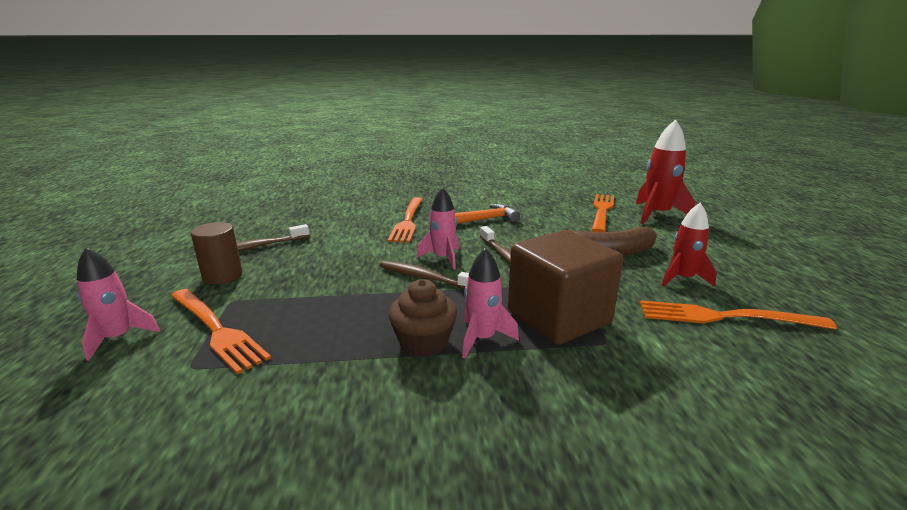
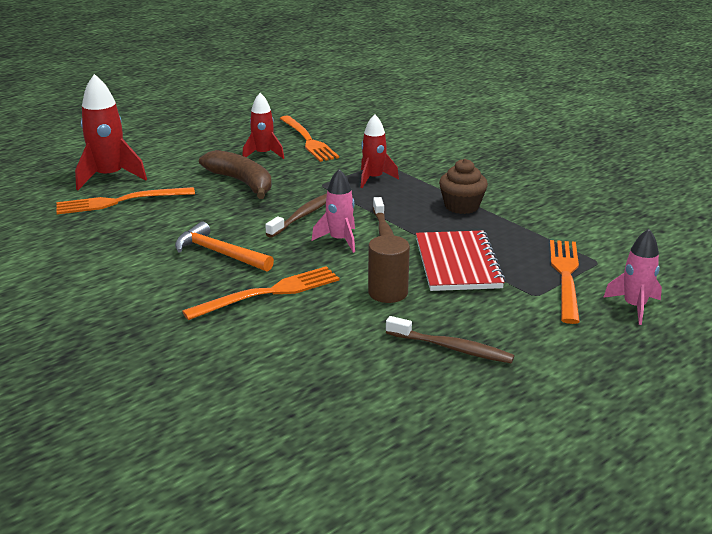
camera: 125 degrees left, 5 degrees up
brown cylinder [191,222,243,285] -> brown cylinder moved to [368,235,410,303]
pink rocket [462,248,519,359] -> none
brown cube [508,230,623,345] -> red rocket [361,114,399,188]
none -> red notebook [416,231,506,291]

